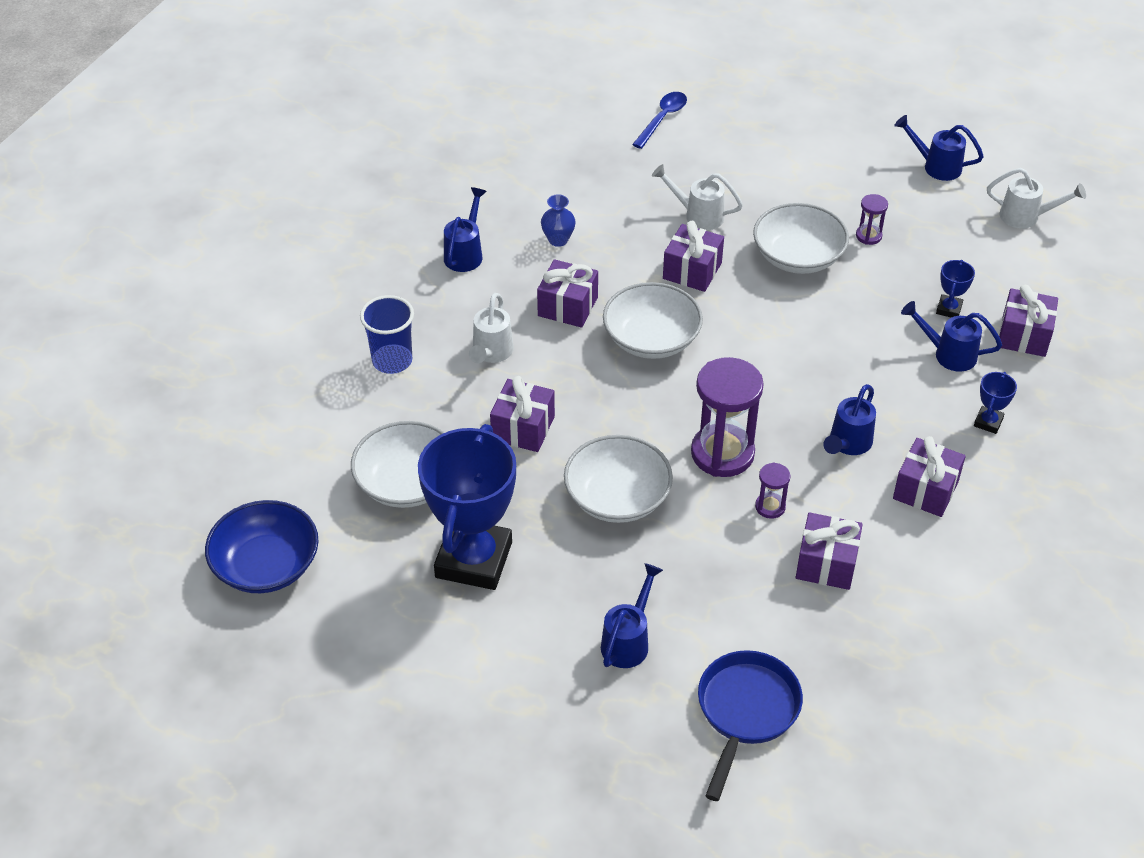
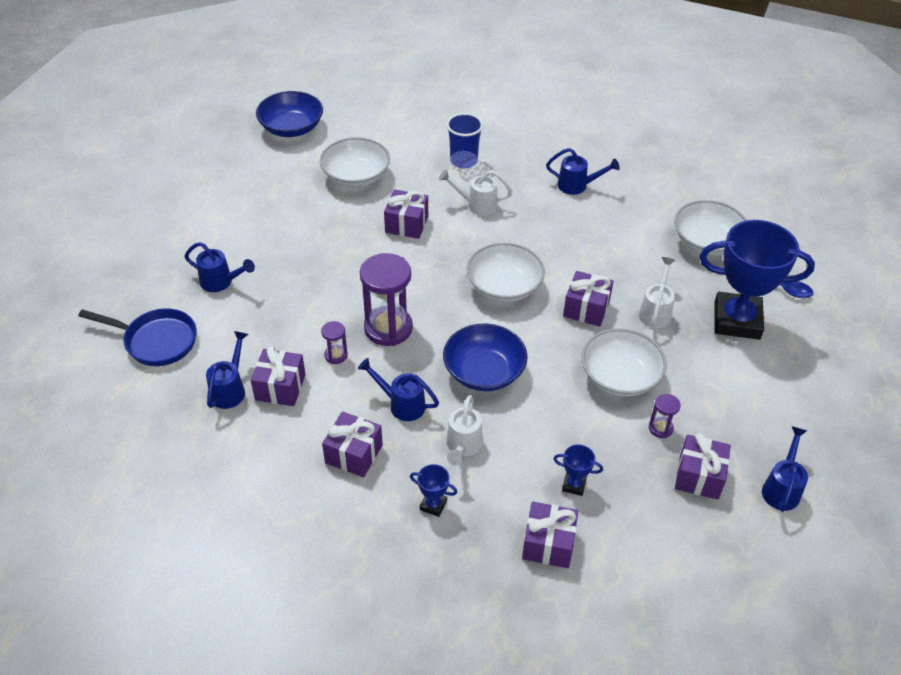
camera: 85 degrees right, 0 degrees up
blue trophy [418,424,516,590] -> blue trophy moved to [700,220,815,340]
purple gift [537,259,598,328] -> purple gift moved to [675,433,731,500]
blue vase [541,194,576,247] -> none
white bowl [564,435,673,523] -> white bowl moved to [674,200,747,256]
blue watering can [901,301,1002,372] -> blue watering can moved to [206,331,248,409]
white watering can [987,168,1086,229] -> white watering can moved to [446,395,483,466]
none -> blue bowl [443,323,528,391]

